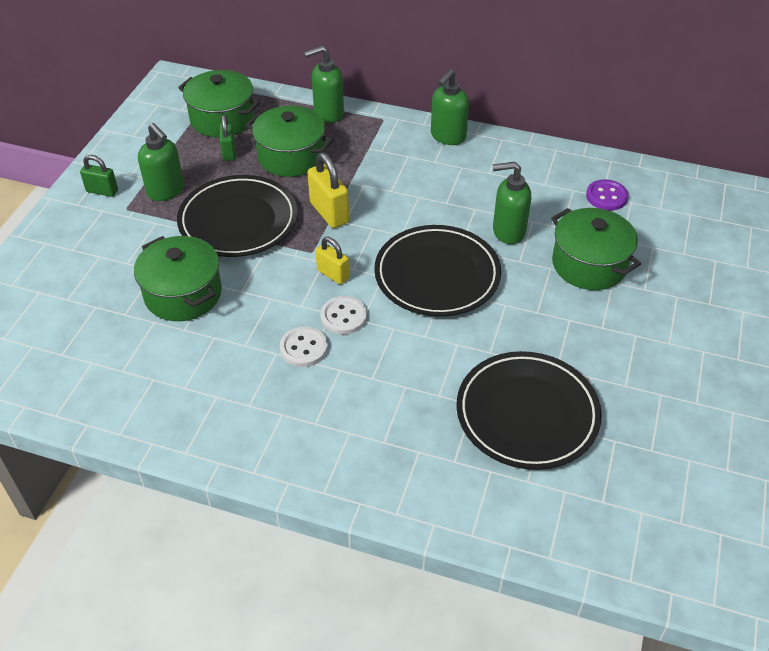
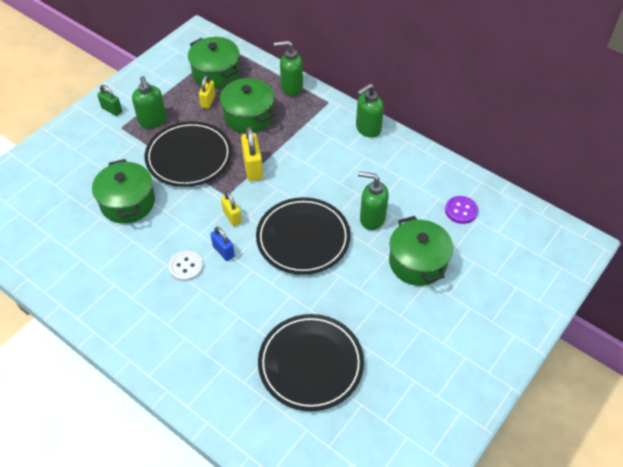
camera: 20 degrees right, 5 degrees up
green padlock [220,114,236,161] -> yellow padlock [199,75,215,109]
white button [321,296,367,334] -> blue padlock [211,227,235,261]

